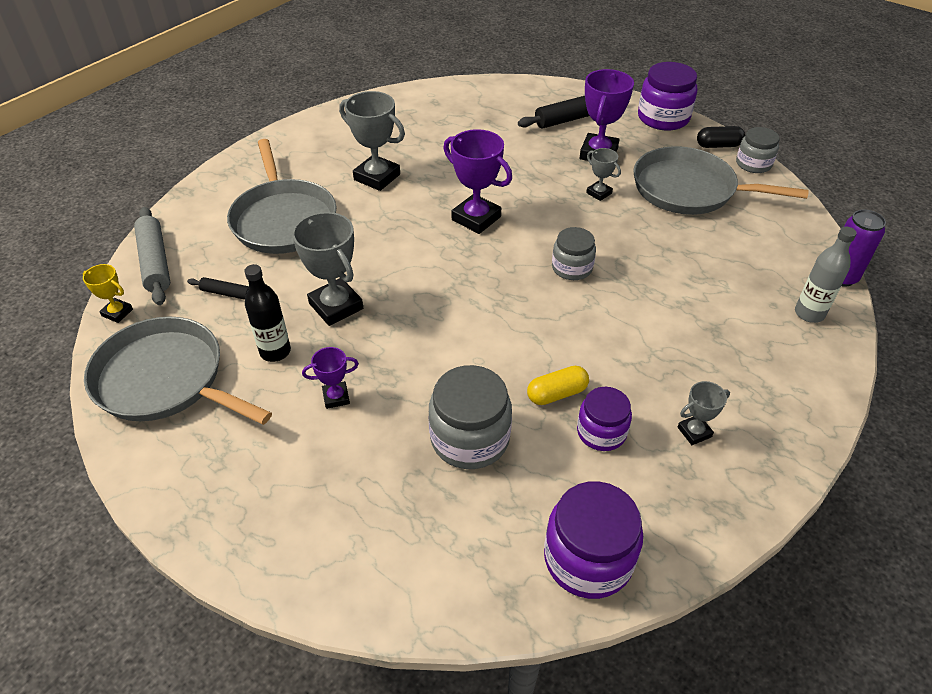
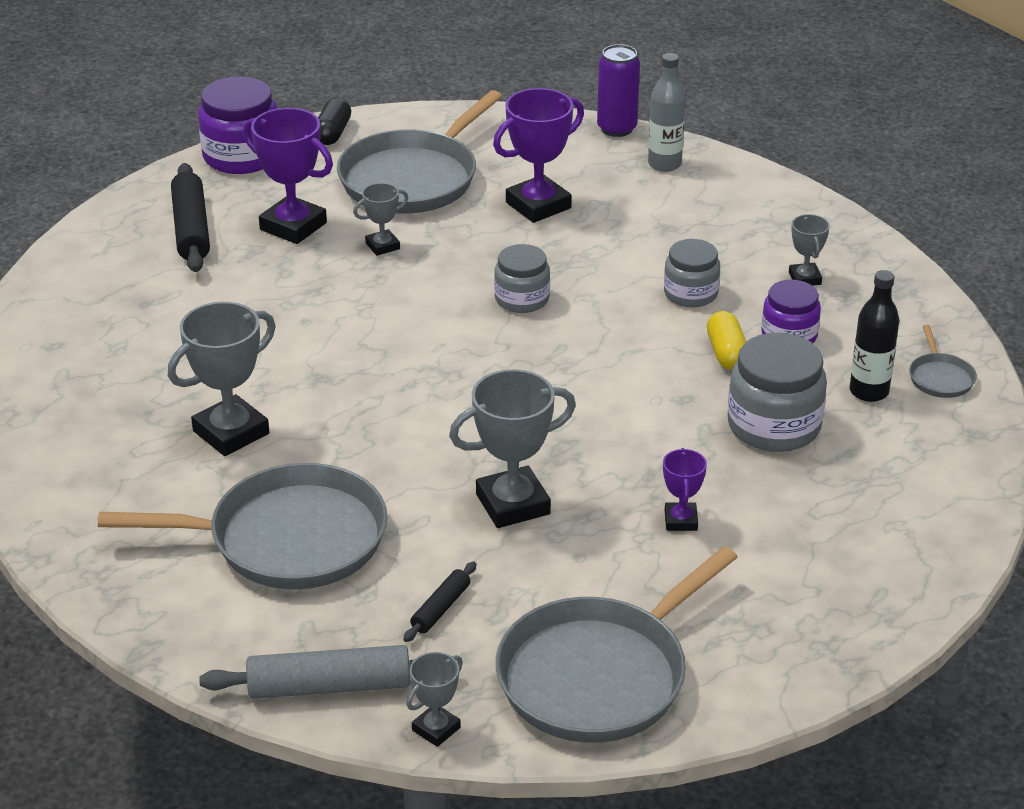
camera: 75 degrees left, 10 degrees down
yellow trophy [83,264,133,323] -> grey trophy [406,652,463,747]
black bottle [244,264,291,362] -> black bottle moved to [850,270,899,402]
purple trophy [443,129,512,234] -> purple trophy moved to [493,88,584,223]
purple jar [544,481,643,599] -> grey pan [909,325,977,398]
grey jar [736,127,779,173] -> grey jar moved to [664,239,720,307]

